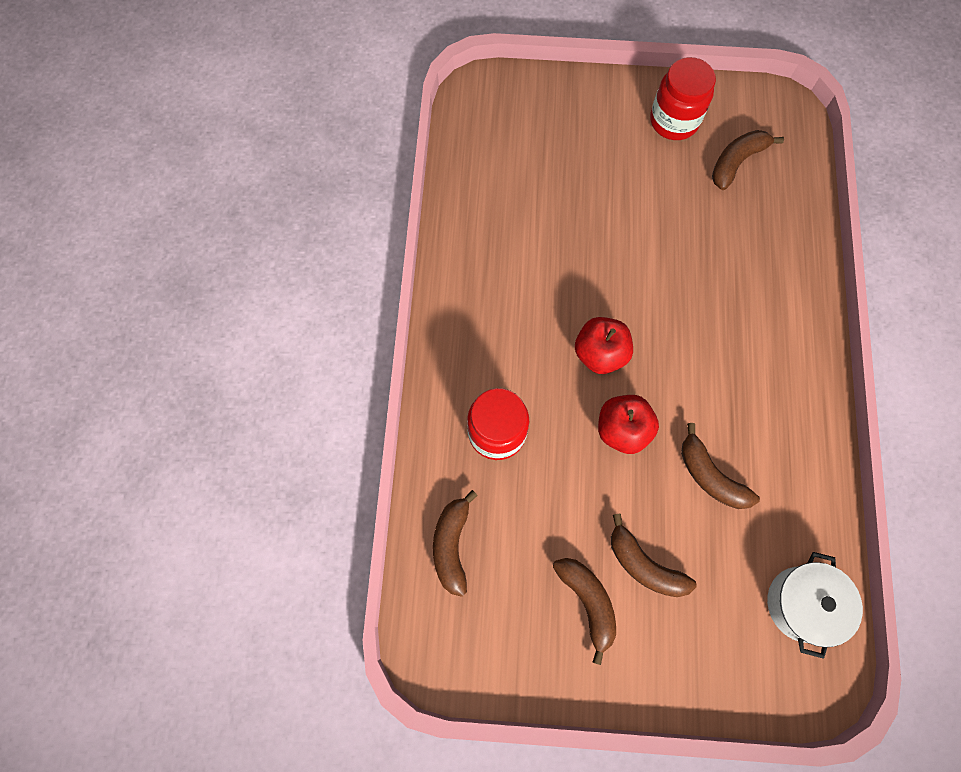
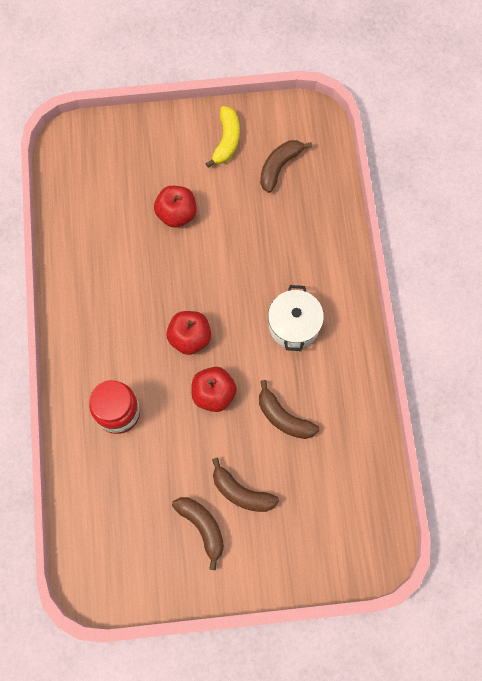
camera: 10 degrees left, 0 degrees up
brown banana [433,490,478,597] -> none
red jar [650,57,716,140] -> yellow banana [205,106,240,168]
white pot [767,552,863,659] -> white pot moved to [268,285,324,351]
none -> red apple [154,186,197,228]

